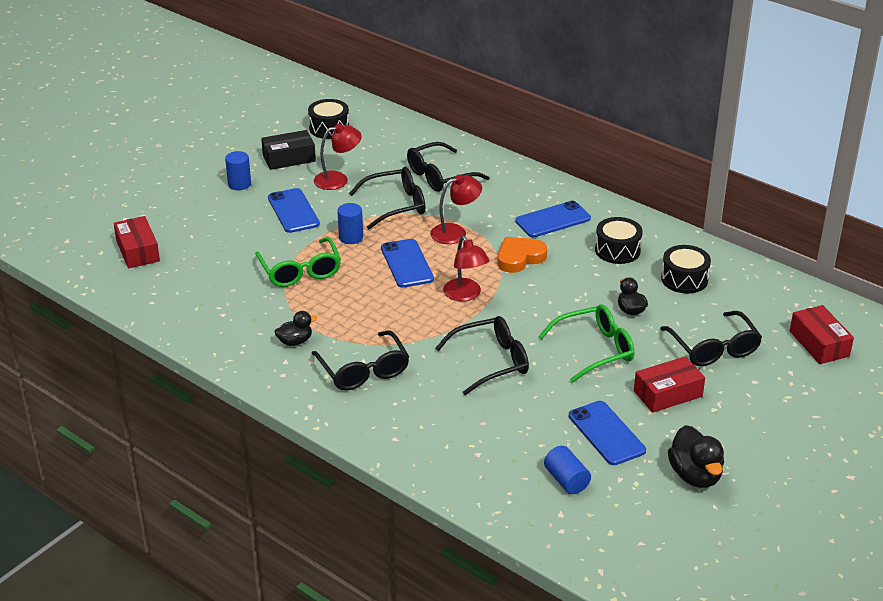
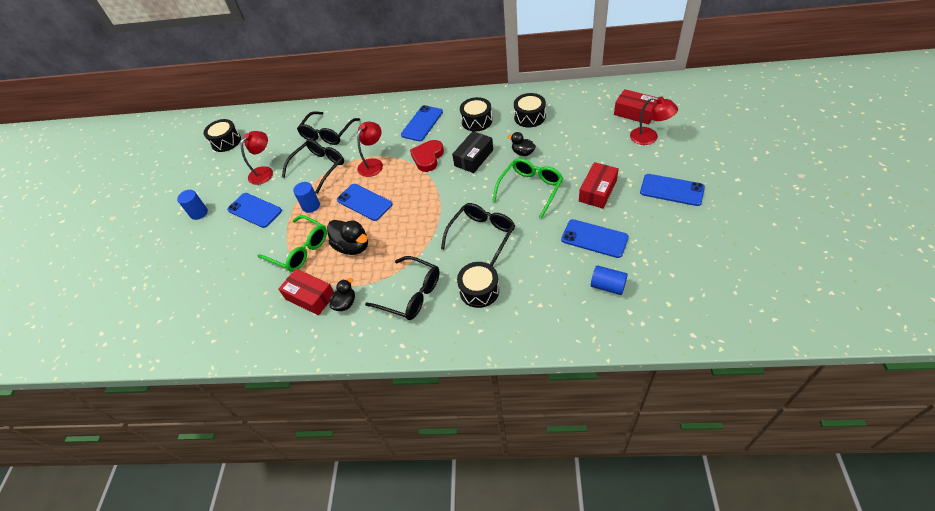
camera: 30 degrees left, 15 degrees up
red box [114,216,160,268] -> red box moved to [278,269,334,315]
black box [261,130,316,170] -> black box moved to [452,131,493,173]
red lamp [443,236,490,301] -> red lamp moved to [630,97,678,145]
orange heart [498,237,547,273] -> red heart [410,140,444,172]
black glasses [660,311,762,366] -> none
black duck [668,425,724,488] -> black duck moved to [327,220,368,255]
none -> black drum [457,262,499,308]
none -> blue phone [640,174,705,206]

